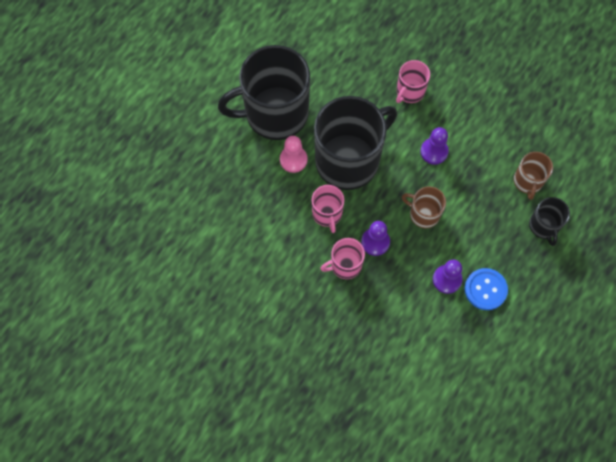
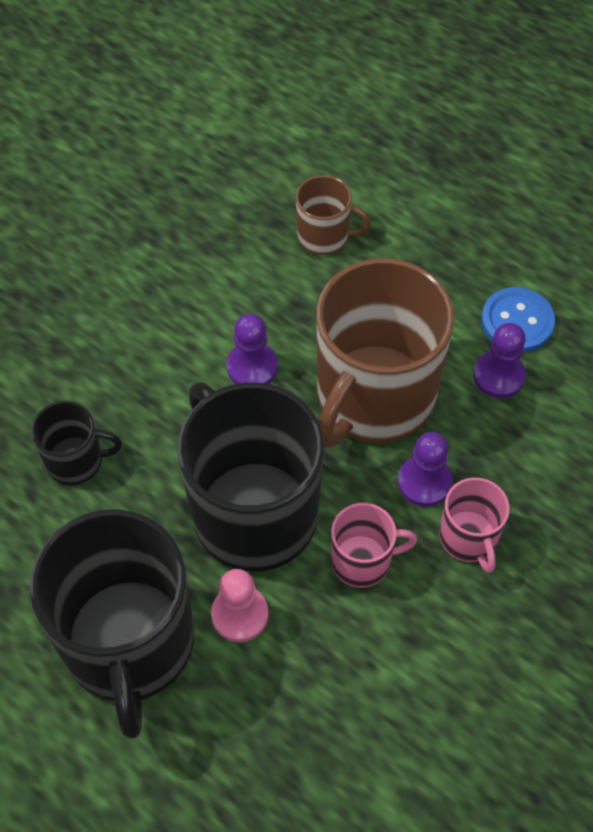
camera: 85 degrees left, 10 degrees down
pink mug [396,60,430,103] -> none
brown mug [402,186,446,228] -> brown mug [317,258,454,448], size x2.15
black mug [529,197,570,246] -> black mug moved to [31,401,122,485]

